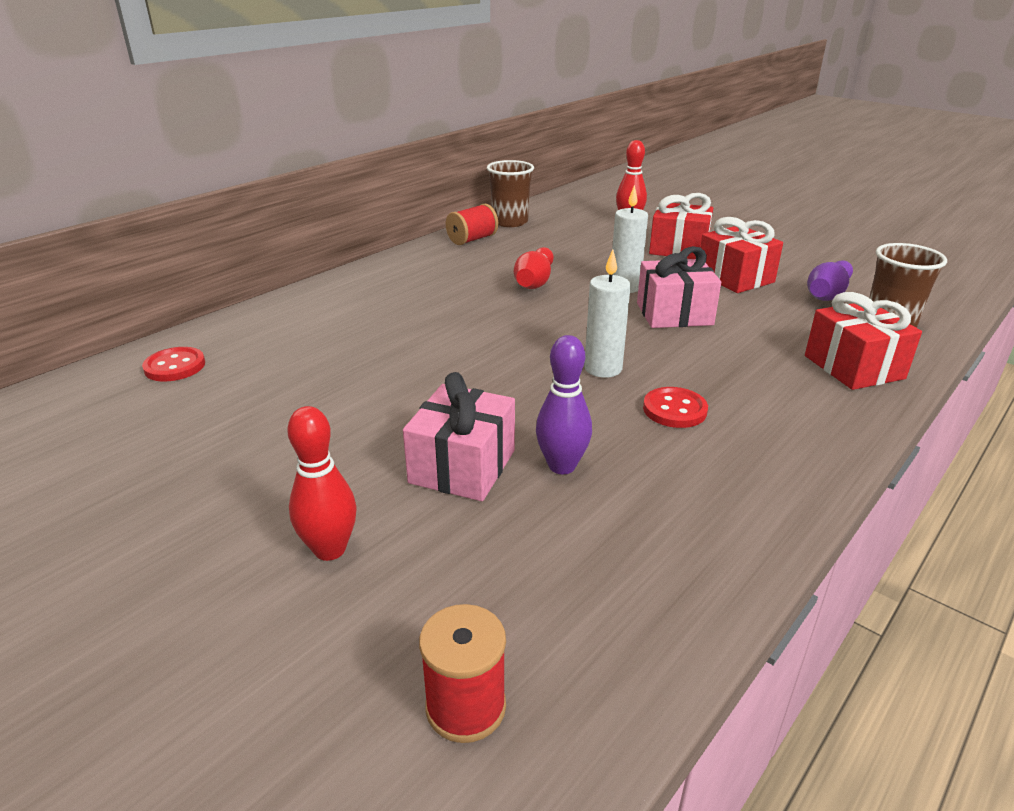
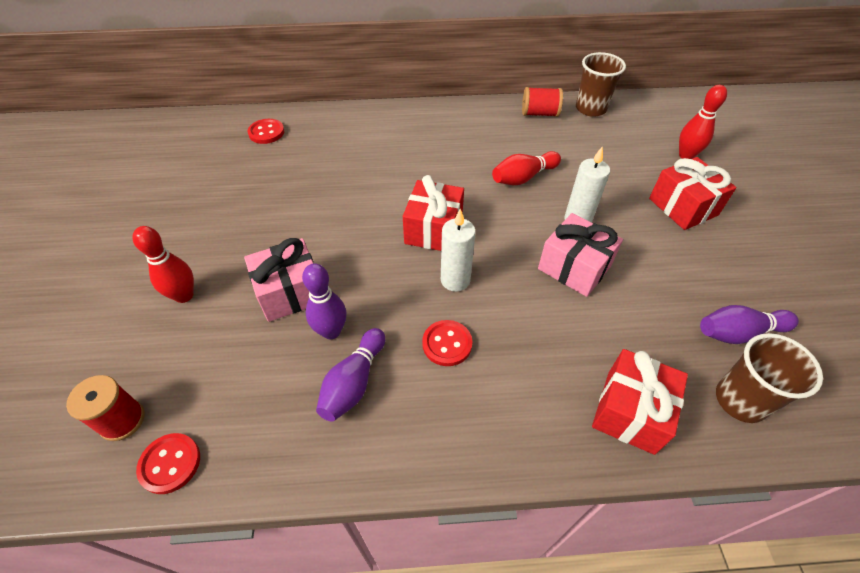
camera: 45 degrees right, 20 degrees up
red gift [700,217,783,293] -> red gift moved to [403,175,464,251]
none -> red button [136,433,200,494]
none -> purple bowling pin [316,328,385,422]

